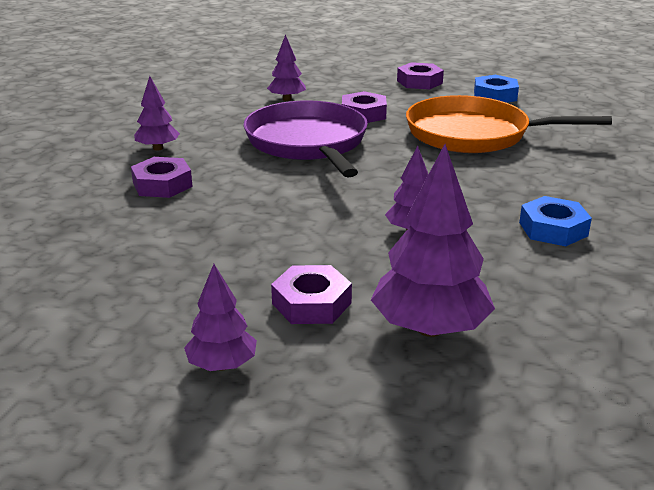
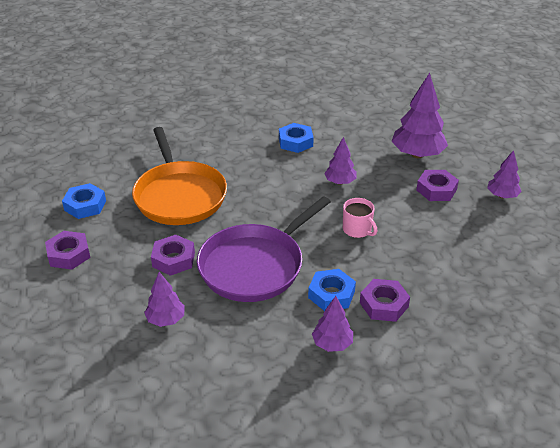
camera: 120 degrees left, 10 degrees up
none -> blue nut [308,269,356,311]
none -> pink mug [343,198,377,238]

